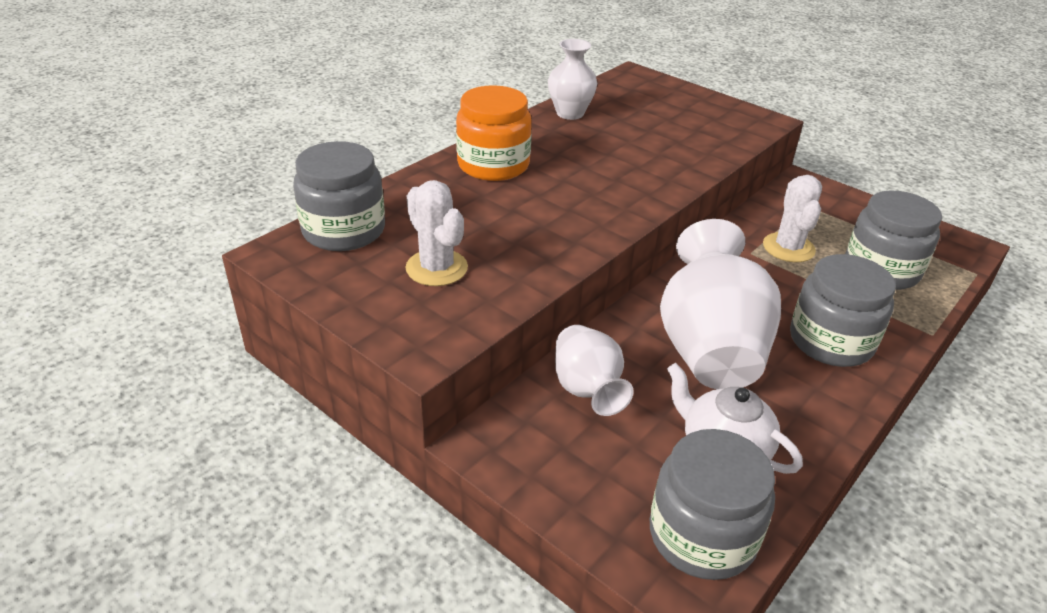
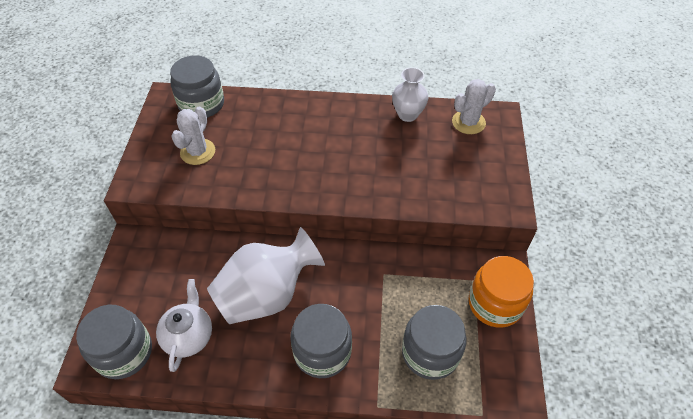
camera: 55 degrees right, 15 degrees up
orange jar [456,85,532,181] -> orange jar moved to [469,256,534,328]
white vase [555,325,634,416] -> none
white cactus [763,175,822,262] -> white cactus moved to [452,79,496,134]

